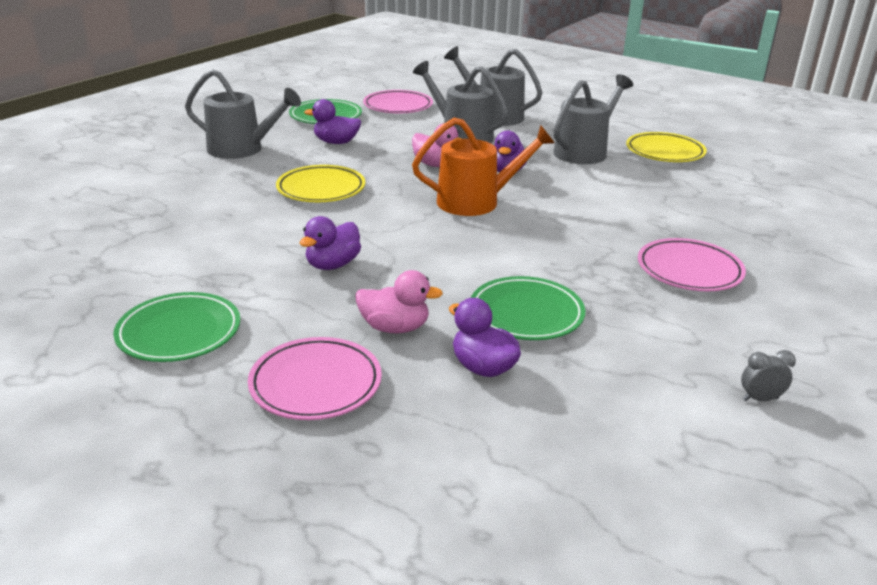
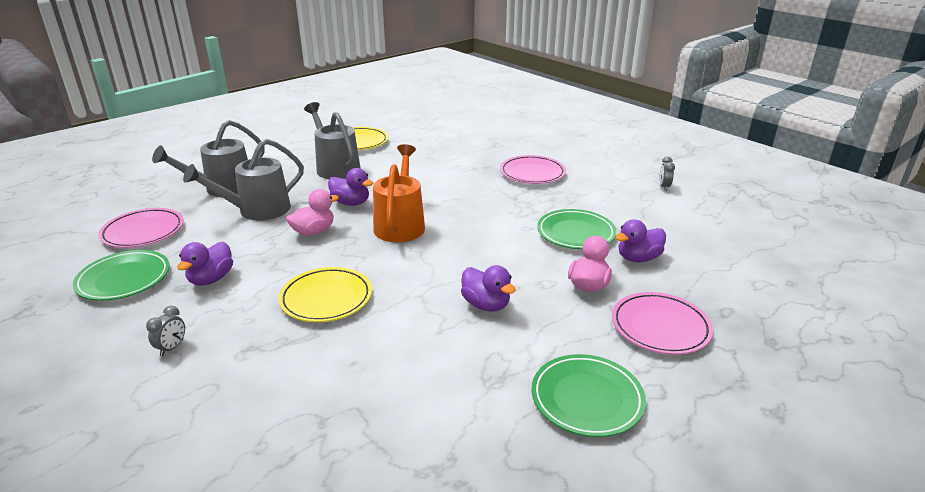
camera: 75 degrees left, 0 degrees up
grey watering can [185,69,301,159] -> grey clock [146,306,185,356]

